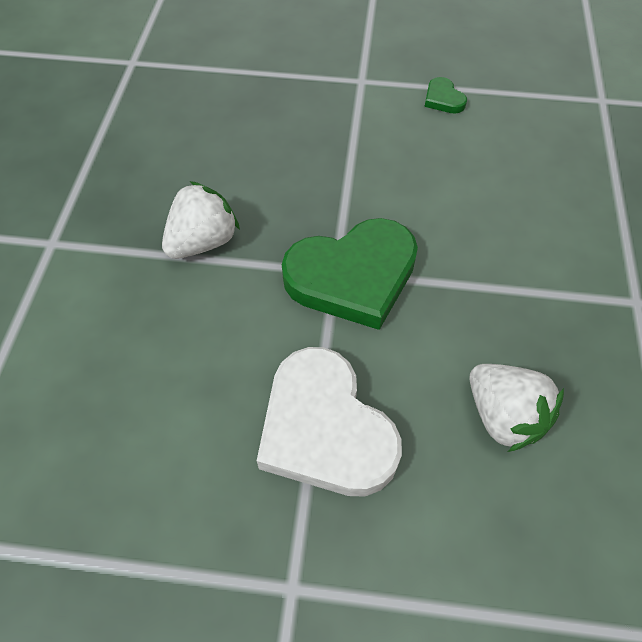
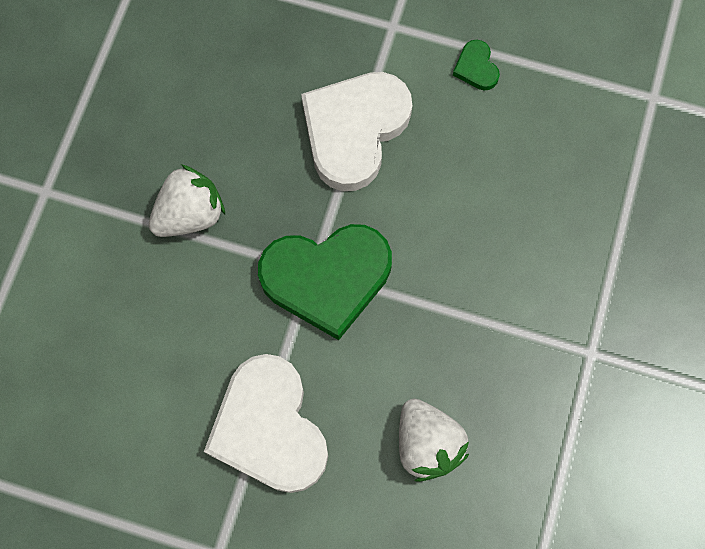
camera: 10 degrees right, 15 degrees up
none -> white heart [301,72,412,191]

